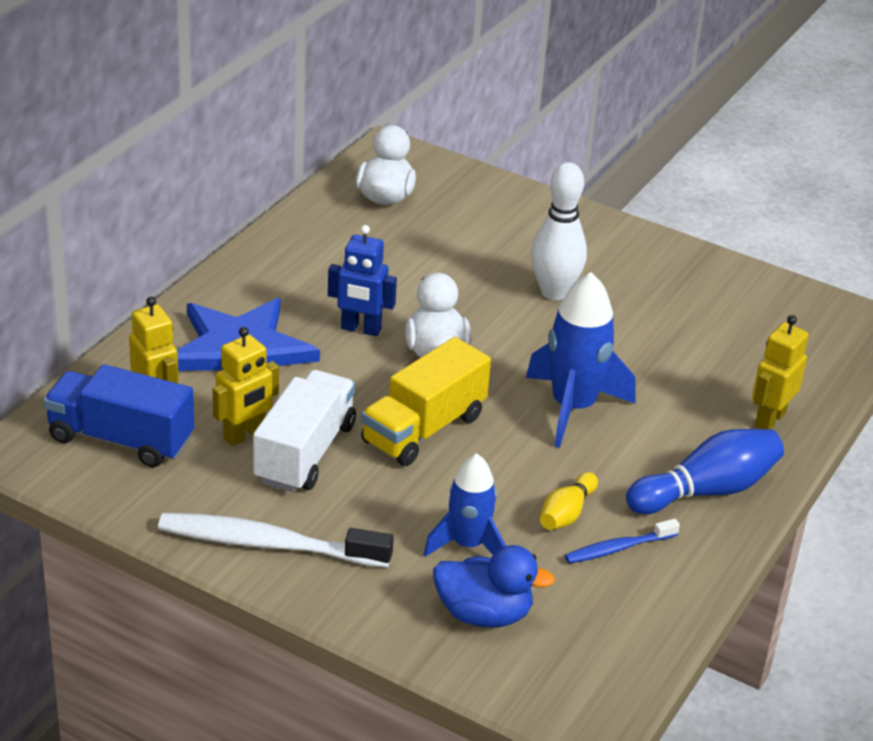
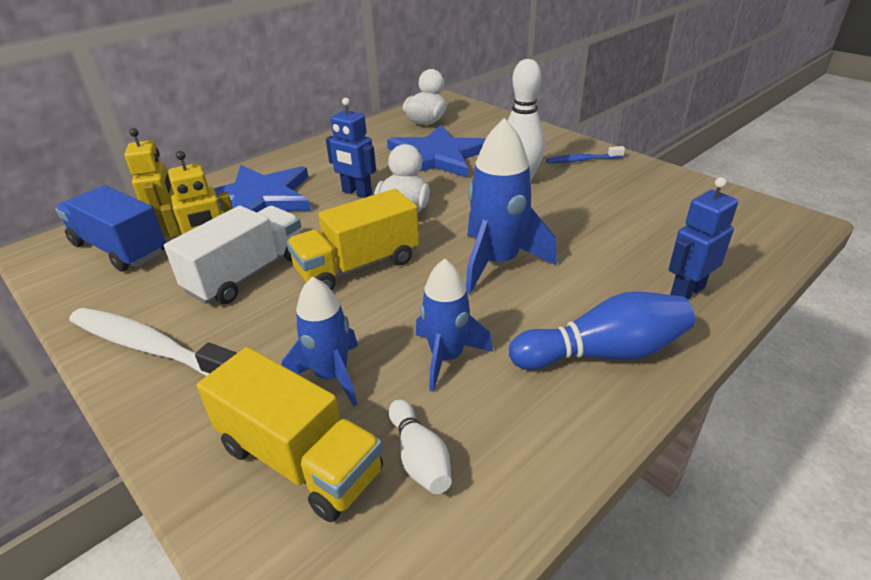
camera: 20 degrees right, 0 degrees up
blue duck [433,545,555,628] -> yellow truck [197,347,383,522]
yellow bowling pin [540,472,598,530] -> blue rocket [416,259,493,392]
blue toothbrush [565,519,680,563] -> blue toothbrush moved to [546,146,625,163]
yellow robot [752,315,809,429] -> blue robot [669,177,738,299]
none -> blue star [387,125,486,178]
none -> white bowling pin [389,400,452,494]

